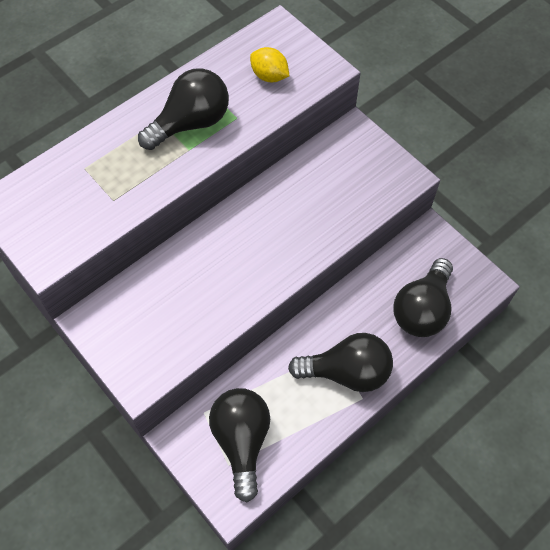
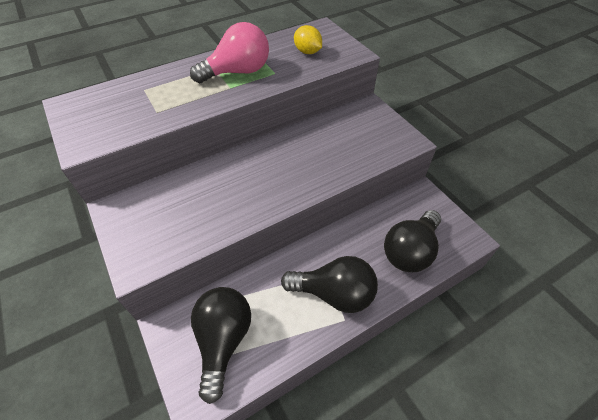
camera: 10 degrees right, 10 degrees down
black light bulb [138,68,229,150] -> pink light bulb [190,22,269,83]

